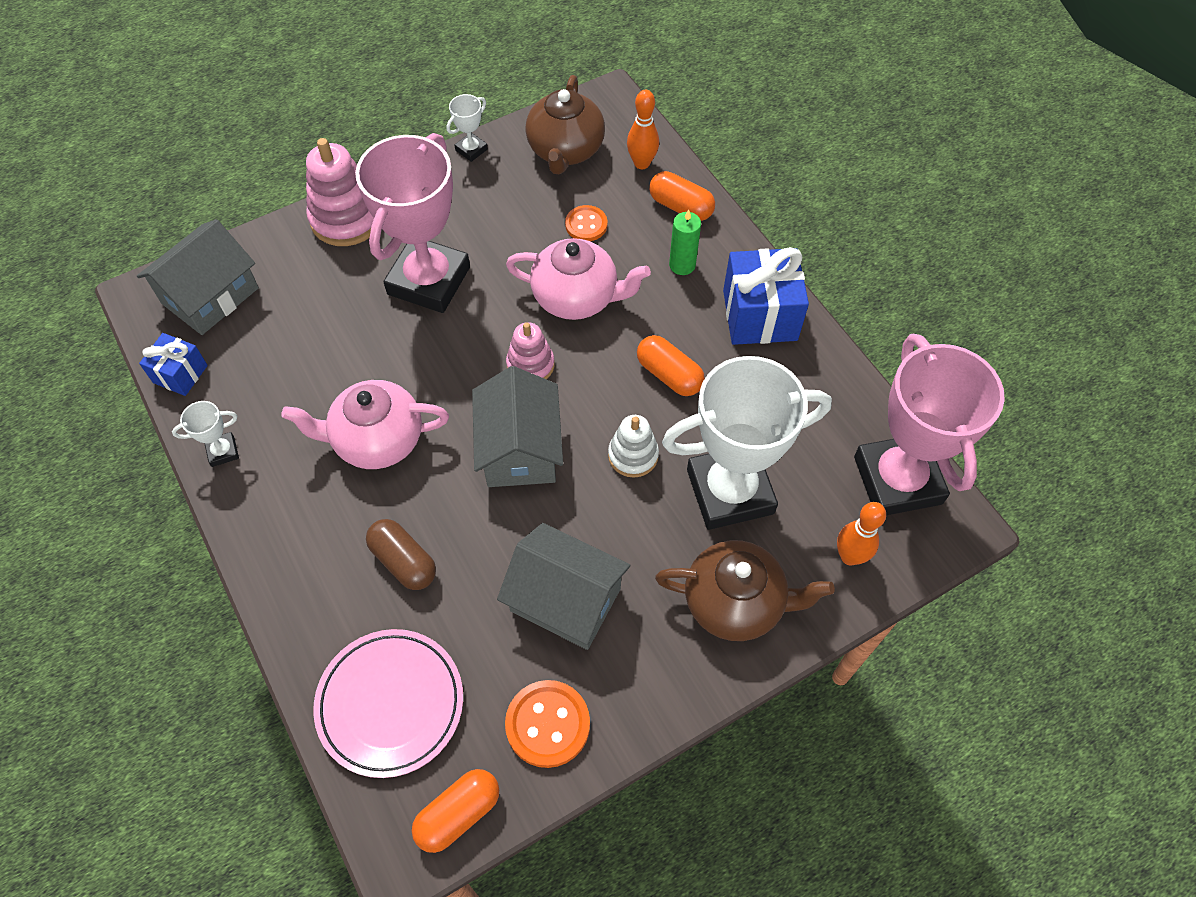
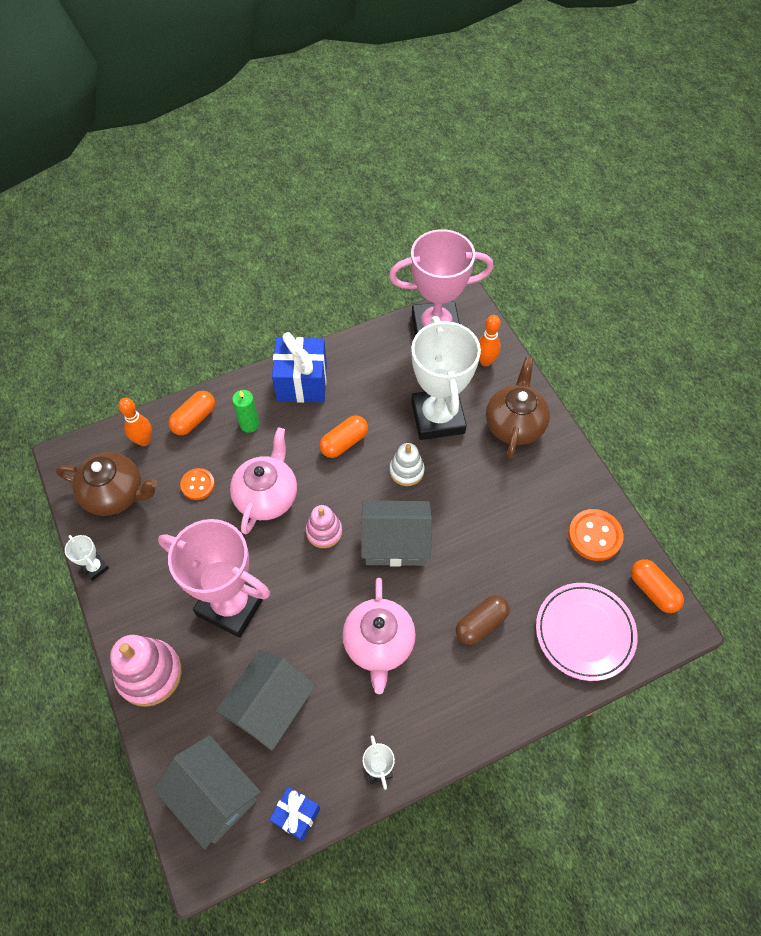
camera: 85 degrees left, 0 degrees up
grey house [497,523,630,650] -> grey house moved to [215,649,316,751]

